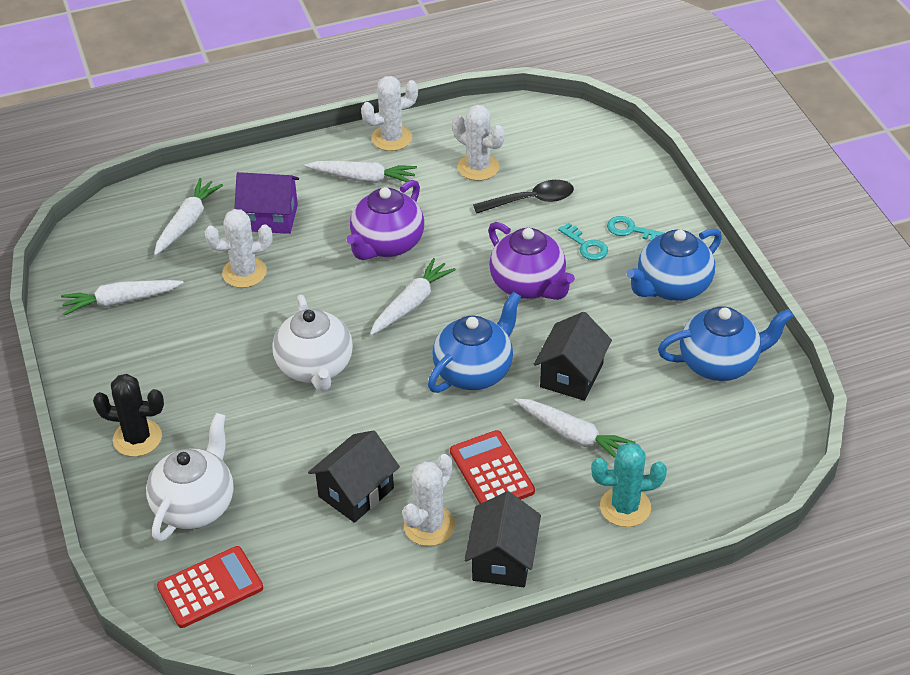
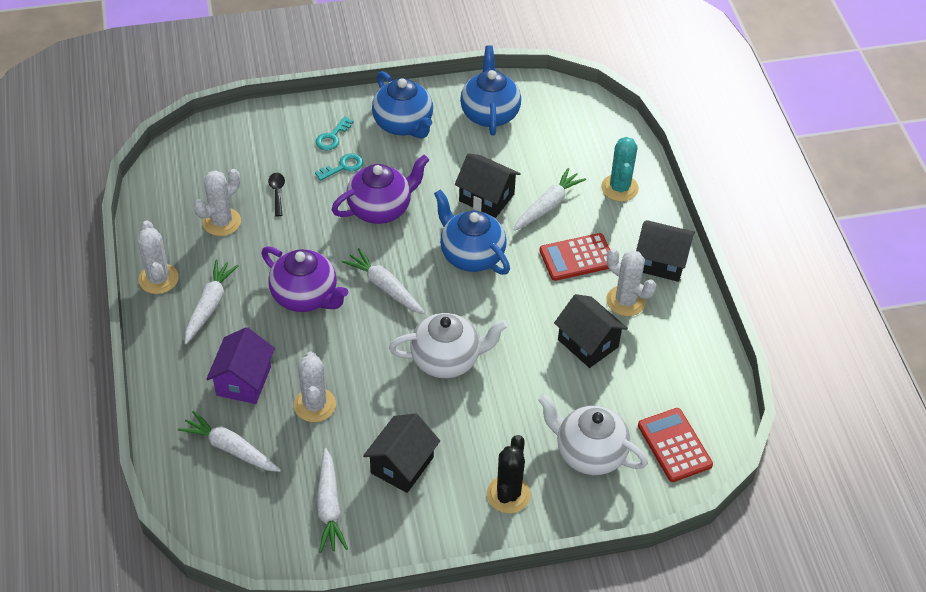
camera: 85 degrees left, 5 degrees up
black spoon [473,180,574,214] -> black spoon [268,173,285,217], size x0.62
none -> black house [363,413,440,493]

